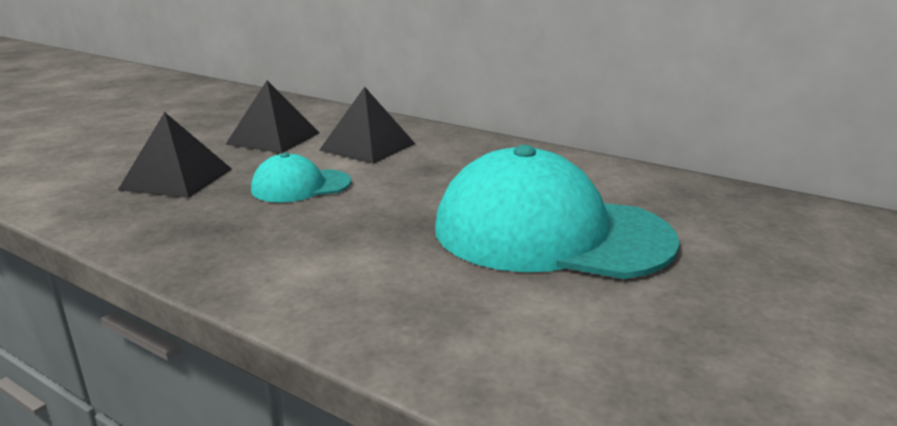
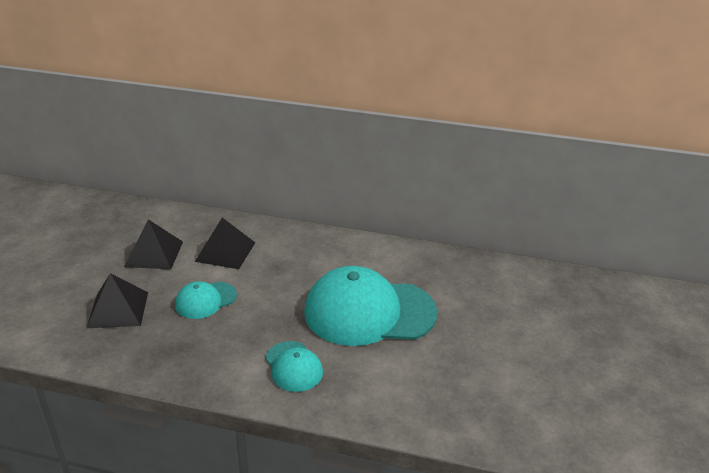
camera: 20 degrees left, 10 degrees up
none -> turquoise cap [265,341,323,392]

